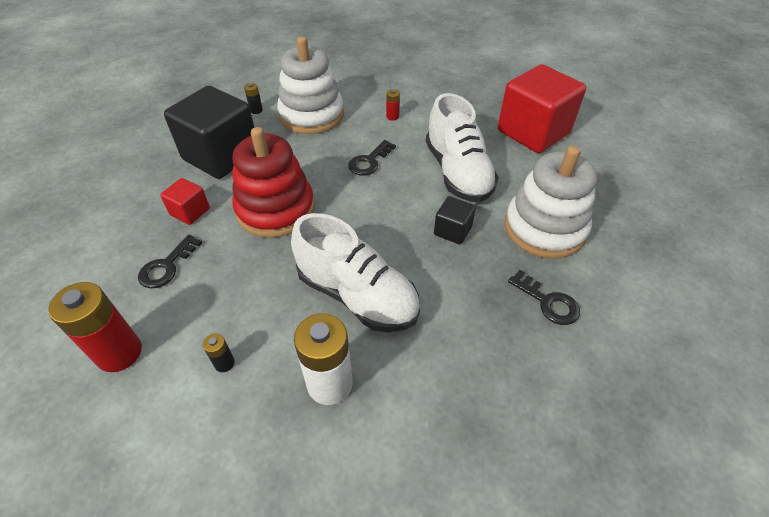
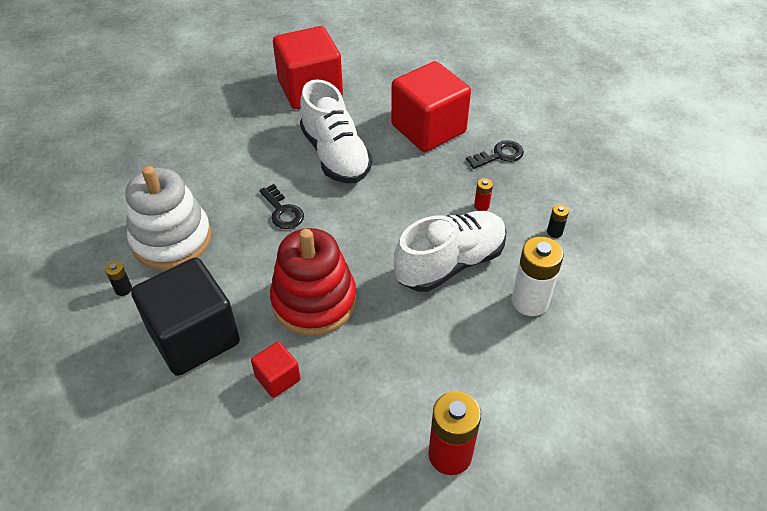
camera: 70 degrees left, 0 degrees up
black key [138,235,202,289] -> none
black battery [203,334,235,372] -> black battery moved to [547,204,569,238]
red battery [386,89,400,120] -> red battery moved to [474,178,493,211]
white shoe [426,93,499,202] -> white shoe turned 60 degrees clockwise [300,79,372,183]
black cube [434,196,476,244] -> none
white stacking toy [505,146,597,259] -> red cube [391,61,471,152]

